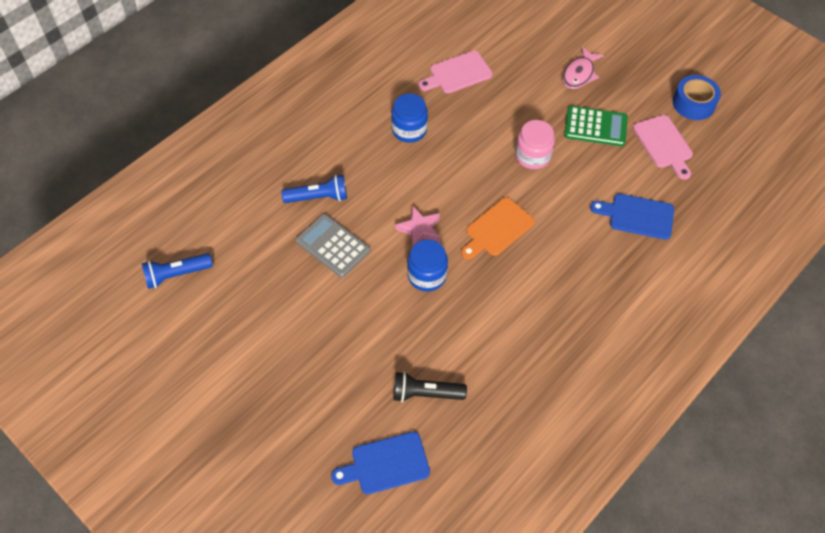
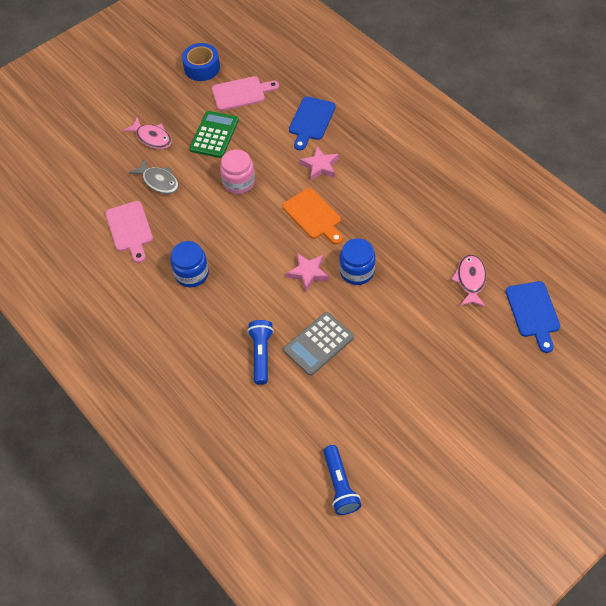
camera: 80 degrees left, 0 degrees up
black flashlight [394,372,467,402] -> pink fish [451,255,486,307]
none -> grey fish [129,158,179,194]
none -> pink star [300,146,339,181]

